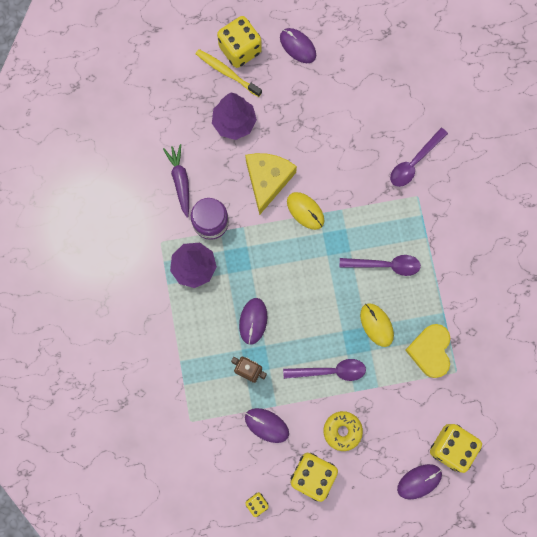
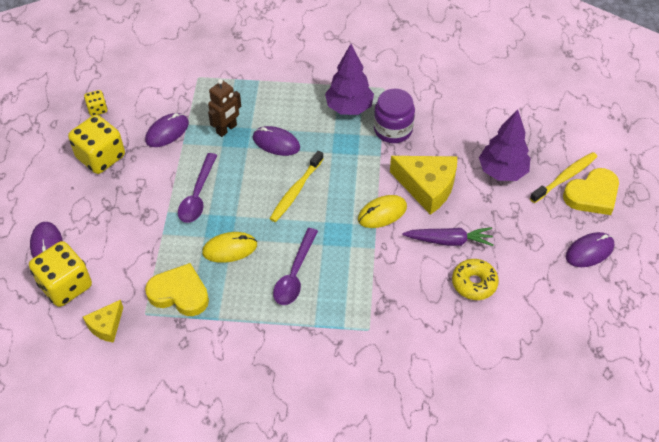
camera: 105 degrees right, 25 degrees down
purple carrot [163,144,189,218] -> purple carrot moved to [402,227,494,246]
yellow dice [217,16,262,68] -> yellow heart [563,168,619,215]
yellow donut [324,411,363,451] -> yellow donut moved to [452,259,499,300]
purple spoon [390,128,448,187] -> none
none -> yellow cheese [83,300,123,343]
none -> yellow toothbrush [270,151,324,222]

